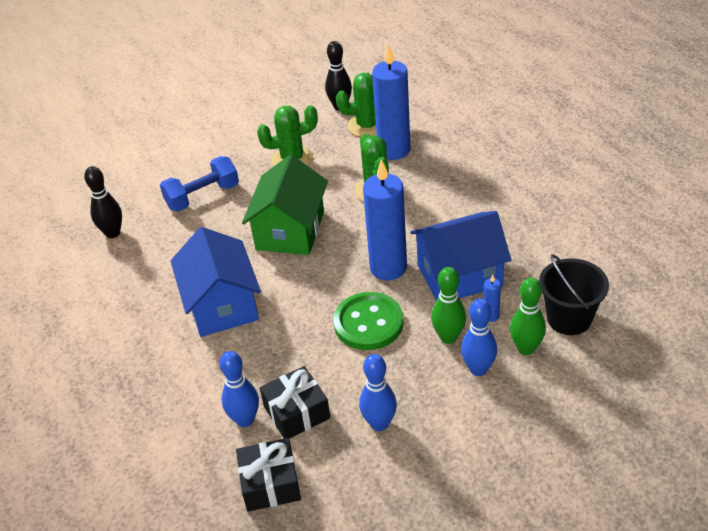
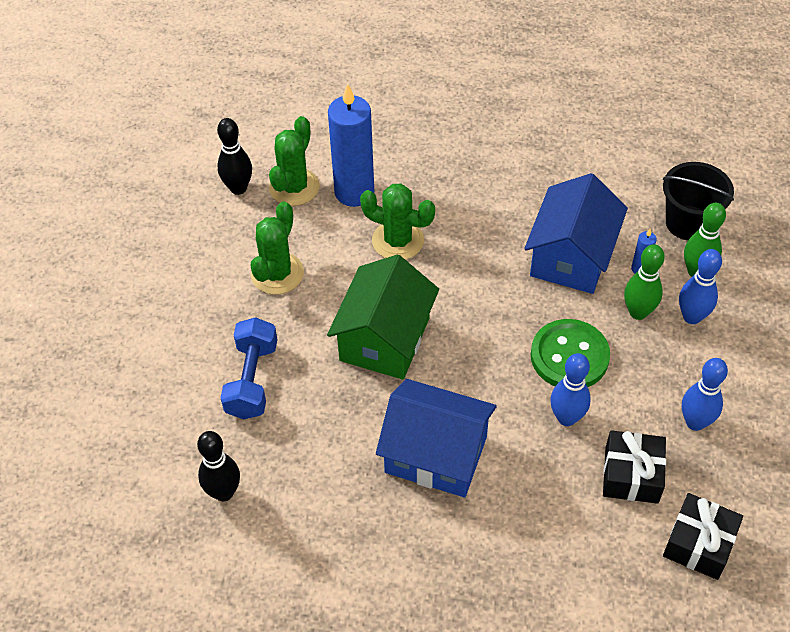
camera: 55 degrees left, 10 degrees up
blue bowling pin [219,351,259,427] -> blue bowling pin moved to [550,353,591,426]
green house [242,155,328,255] -> green house turned 60 degrees clockwise [327,255,439,380]
blue candle [363,160,407,280] -> none

